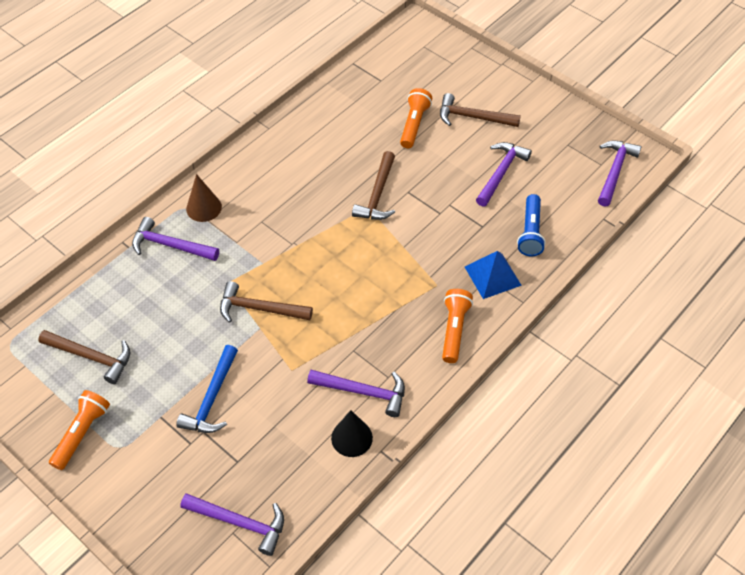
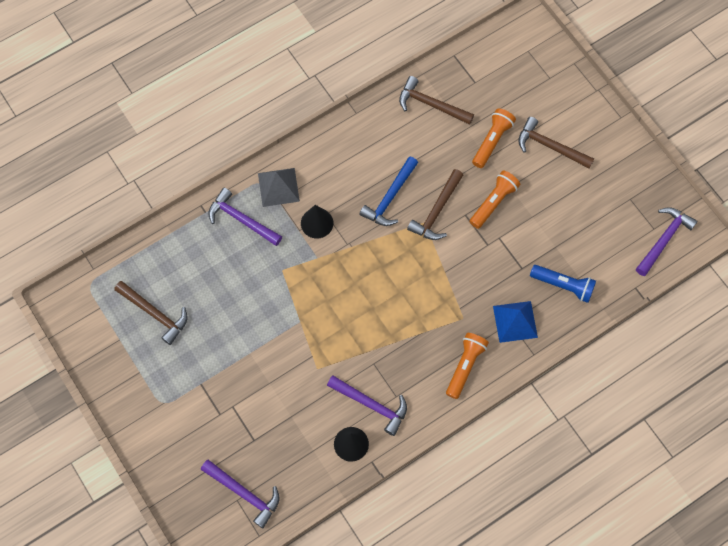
camera: 15 degrees right, 15 degrees up
orange flashlight [49,390,110,470] -> orange flashlight moved to [469,171,520,229]
blue hammer [176,345,238,433] -> blue hammer moved to [359,156,418,226]
brown cone [186,174,222,222] -> grey pyramid [258,168,300,207]
brown hammer [220,281,313,323] -> brown hammer moved to [399,76,474,125]
purple hammer [476,142,532,207] -> none
blue flashlight [517,194,546,256] -> blue flashlight turned 90 degrees counterclockwise [530,265,596,303]
none -> black cone [301,205,333,238]

